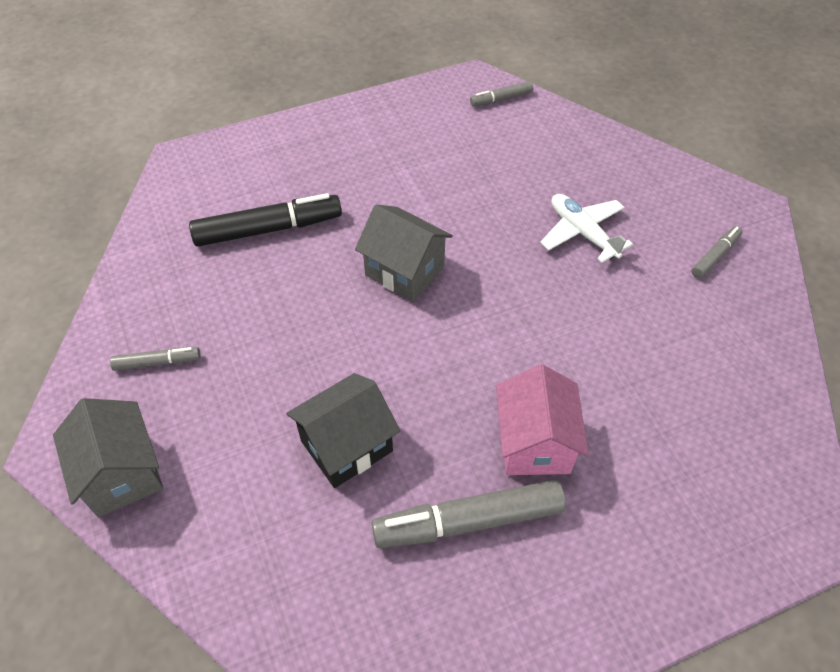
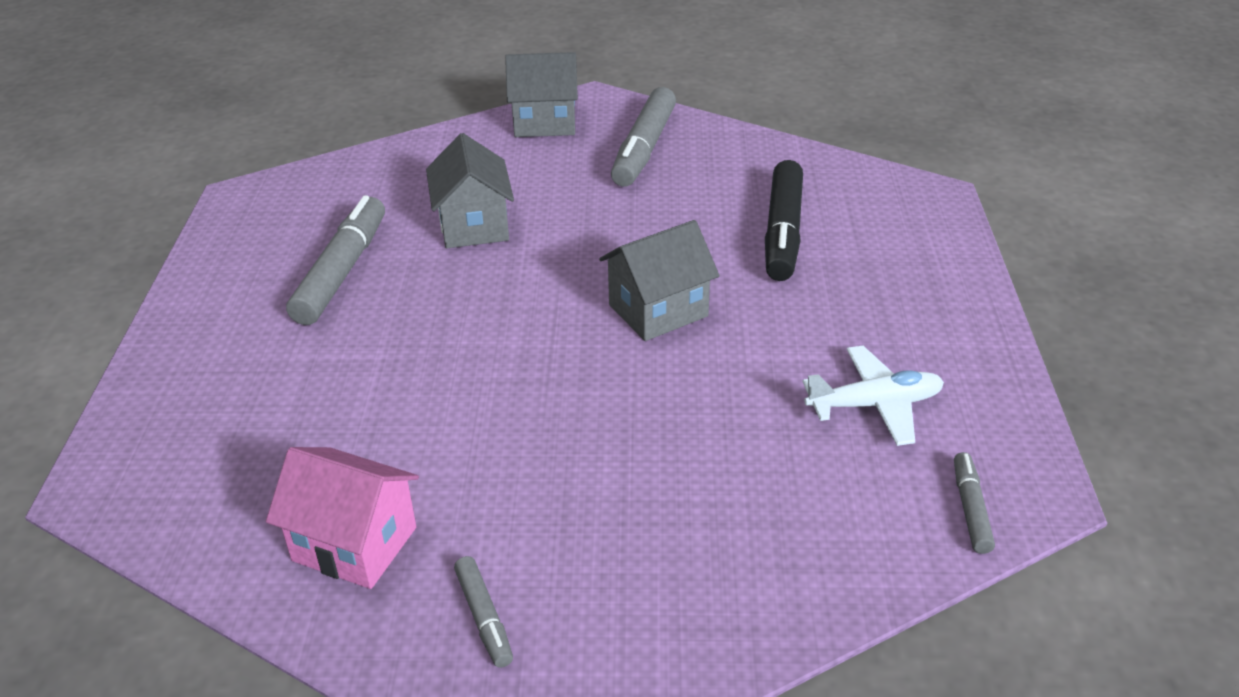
camera: 115 degrees right, 15 degrees down
grey marker [110,347,201,371] -> grey marker [611,87,676,187], size x1.95
black house [286,373,400,488] -> grey house [426,133,514,248]
pink house [496,364,589,475] -> pink house moved to [266,447,419,589]
white plane [540,194,633,263] -> white plane moved to [802,346,944,446]

